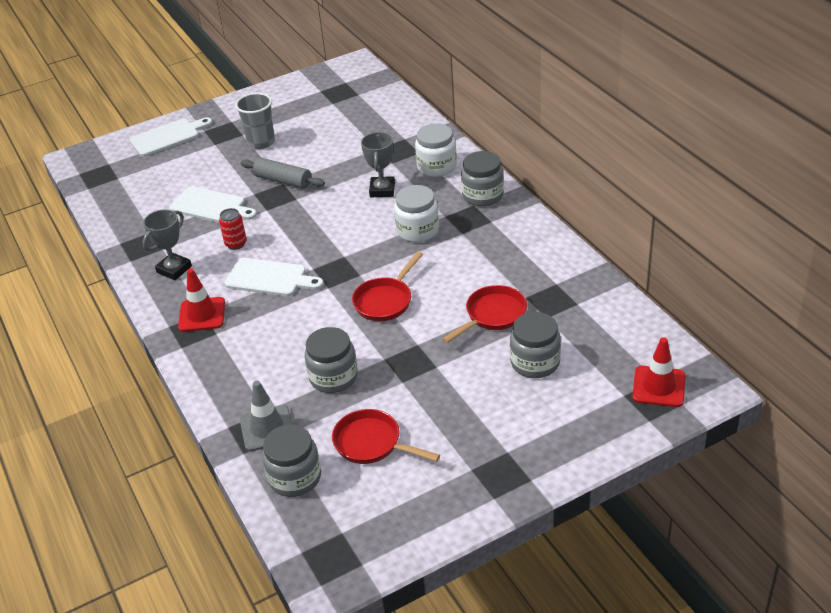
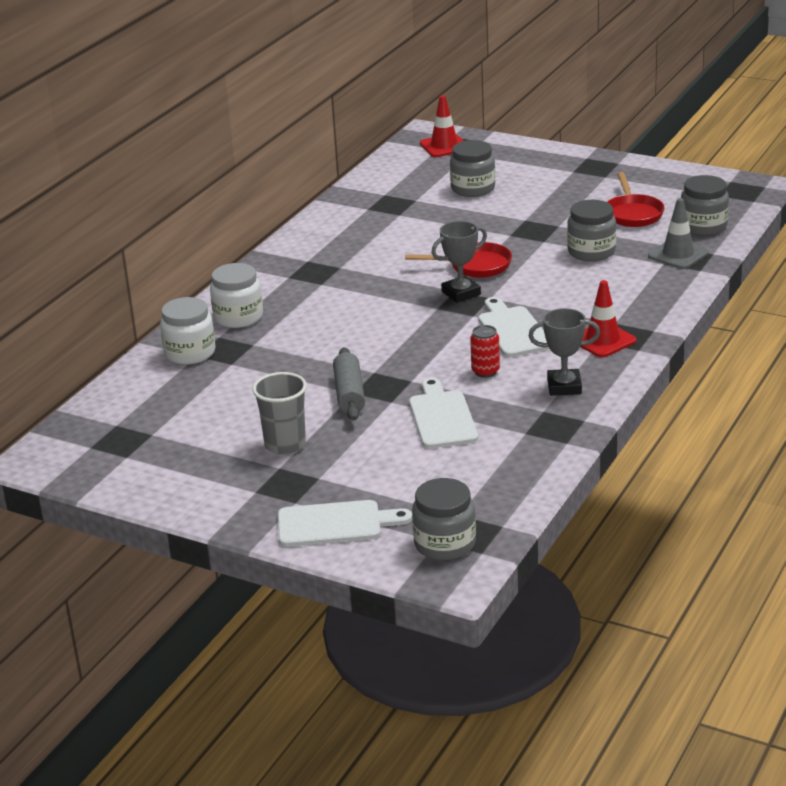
camera: 125 degrees left, 10 degrees down
white cutting board [130,117,212,157] -> white cutting board turned 150 degrees clockwise [278,500,412,547]
grey trophy [361,132,395,197] -> grey trophy moved to [431,221,487,303]
white jar [394,185,439,242] -> white jar moved to [160,297,216,364]
red pan [442,285,527,343] -> none
grey jar [461,151,504,207] -> grey jar moved to [412,478,476,560]

